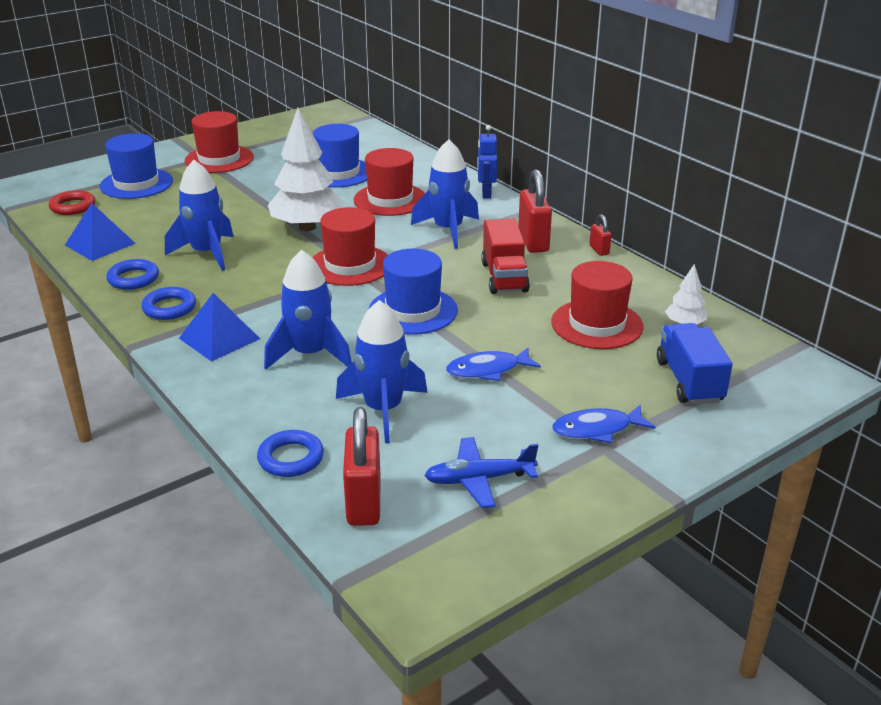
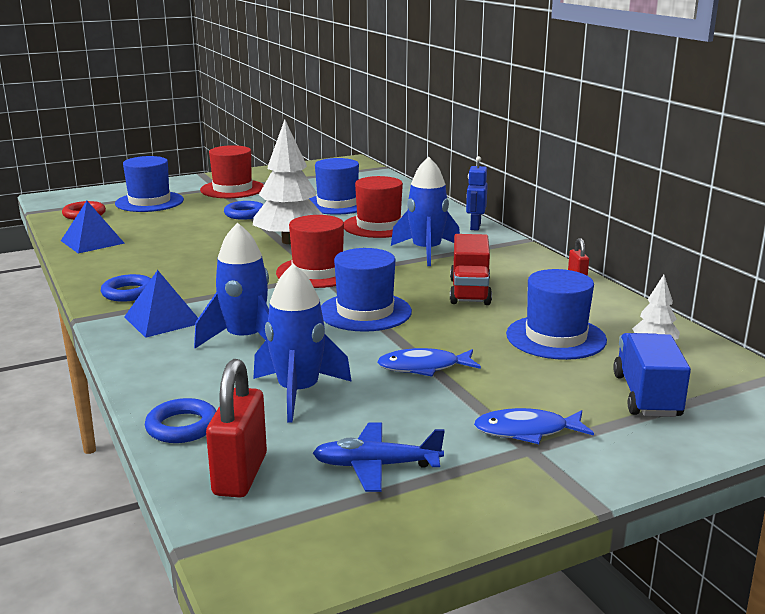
camera: 10 degrees right, 10 degrees down
blue ring [106,259,159,290] -> blue ring moved to [224,201,263,220]
blue rocket [165,160,234,271] -> none
red padlock [518,169,552,253] -> none
red hat [551,261,644,349] -> blue hat [506,269,607,360]

